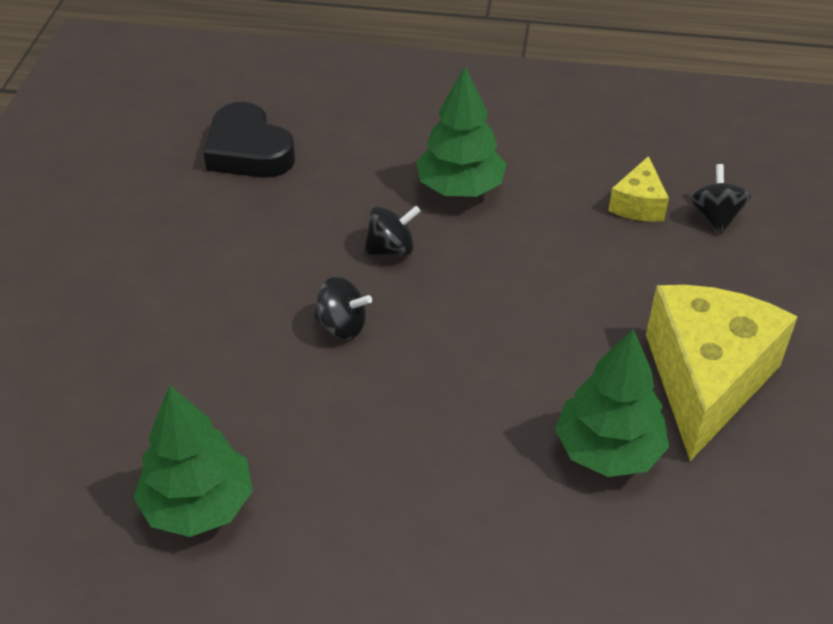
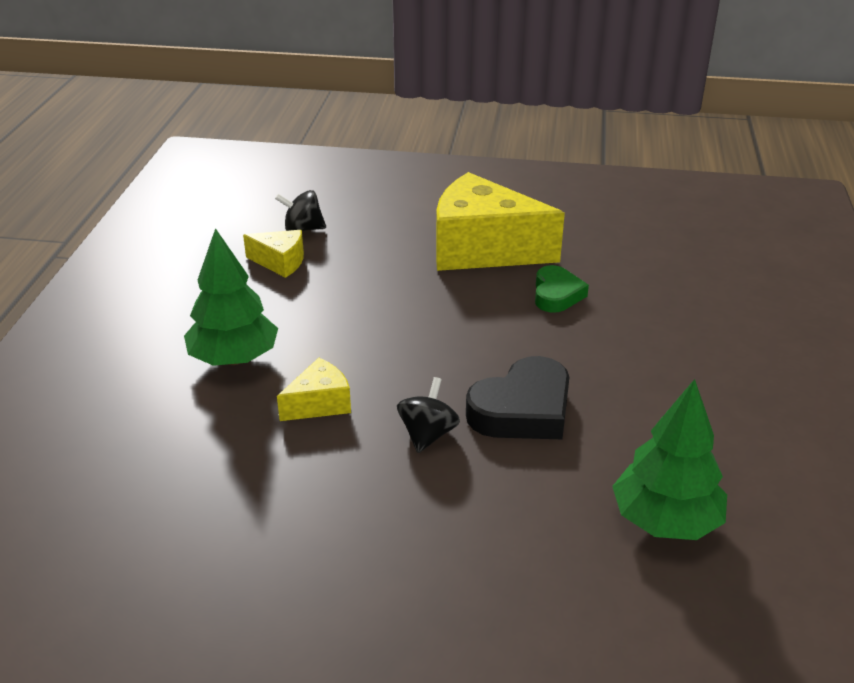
camera: 90 degrees left, 10 degrees down
black heart [204,102,295,178] -> black heart moved to [466,356,569,439]
black spinning top [364,206,421,256] -> yellow cheese [277,358,351,421]
green tree [555,329,669,477] -> green heart [535,265,589,313]

